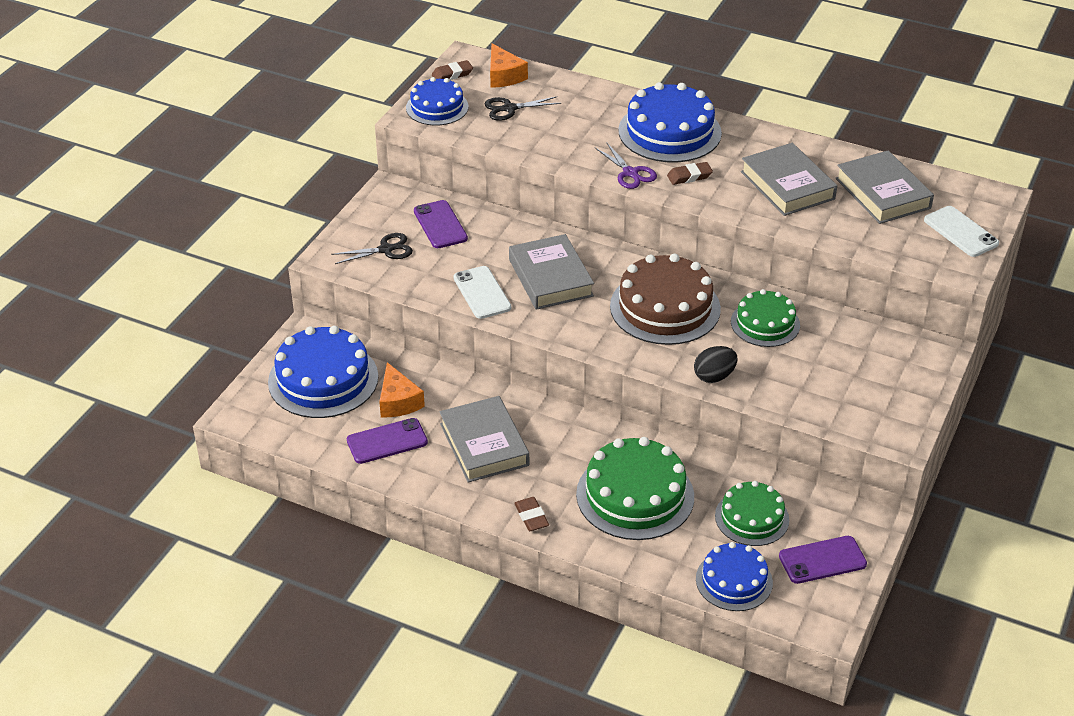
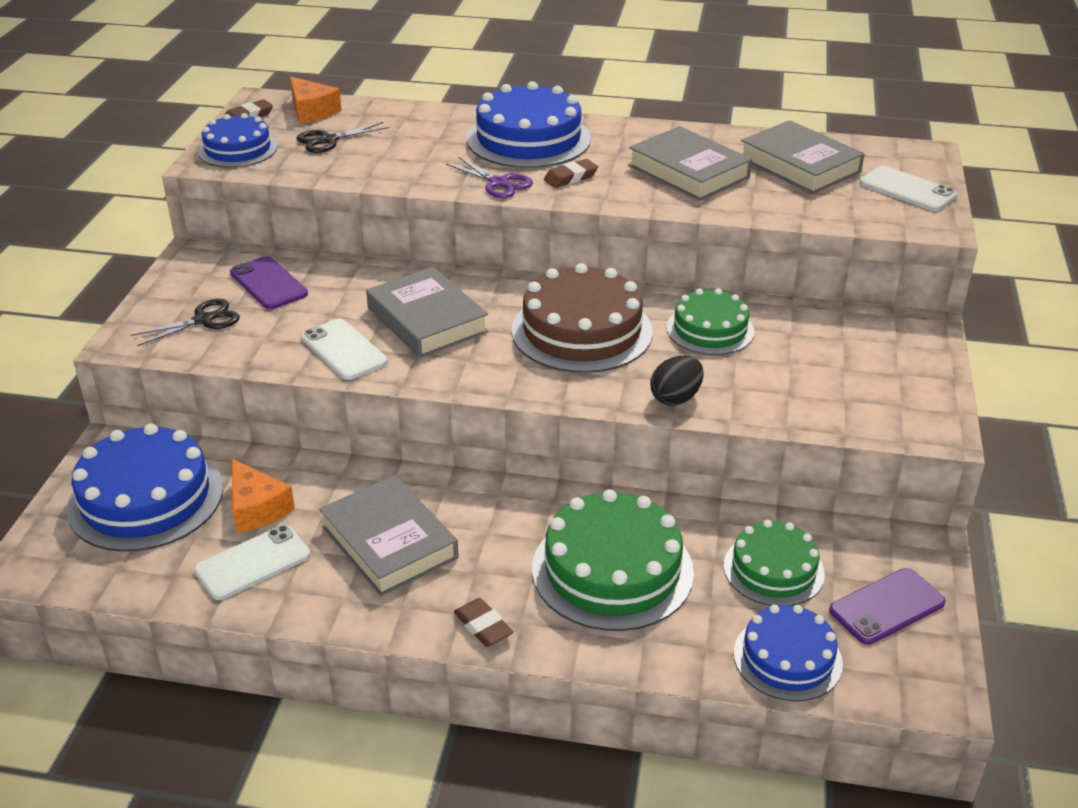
camera: 15 degrees left, 5 degrees down
purple phone [347,418,428,464] -> white phone [194,525,311,600]

